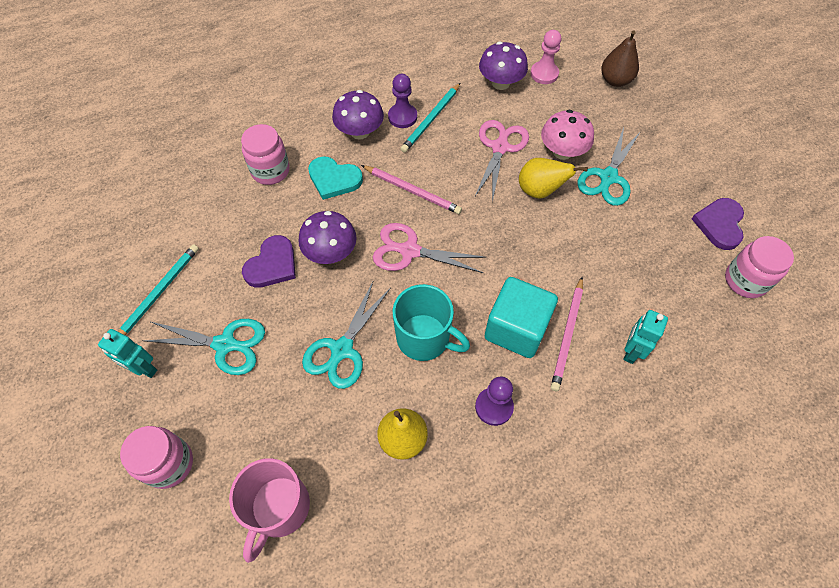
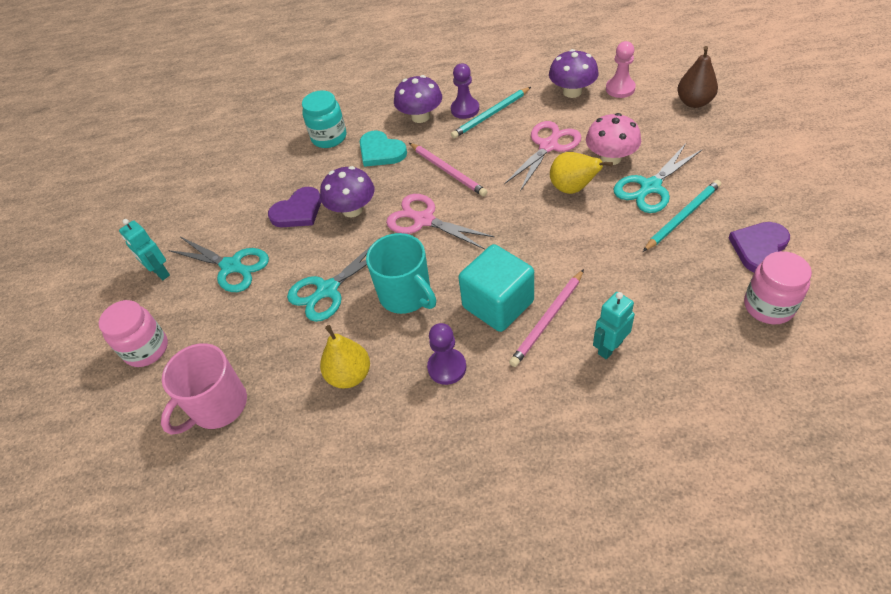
camera: 25 degrees right, 10 degrees down
turquoise pencil [118,244,199,335] -> turquoise pencil moved to [643,180,721,252]
pink jar [241,124,290,185] -> turquoise jar [302,90,346,148]

